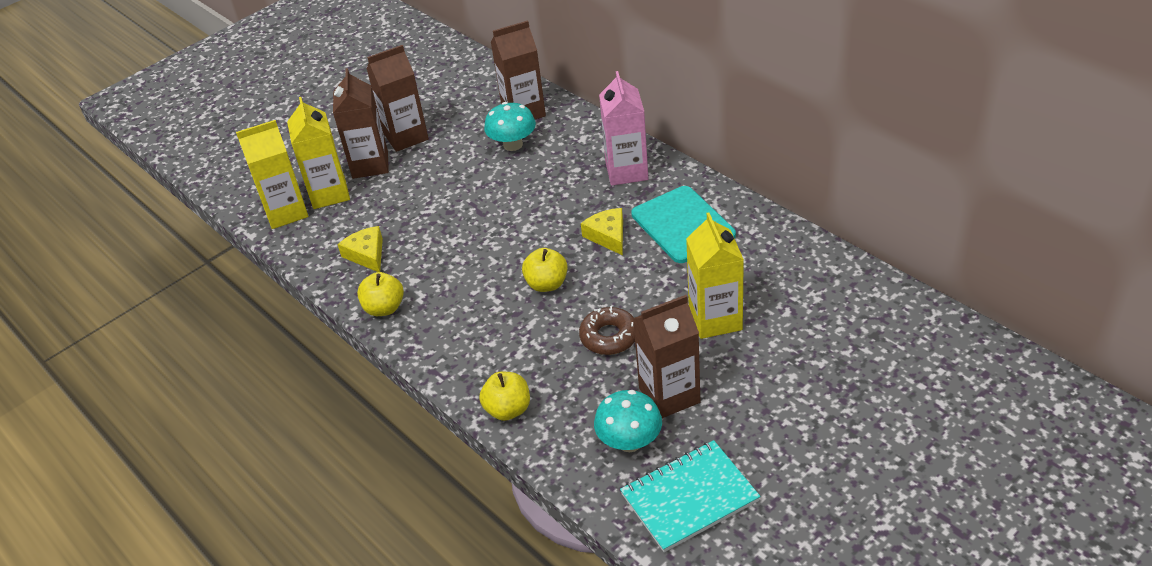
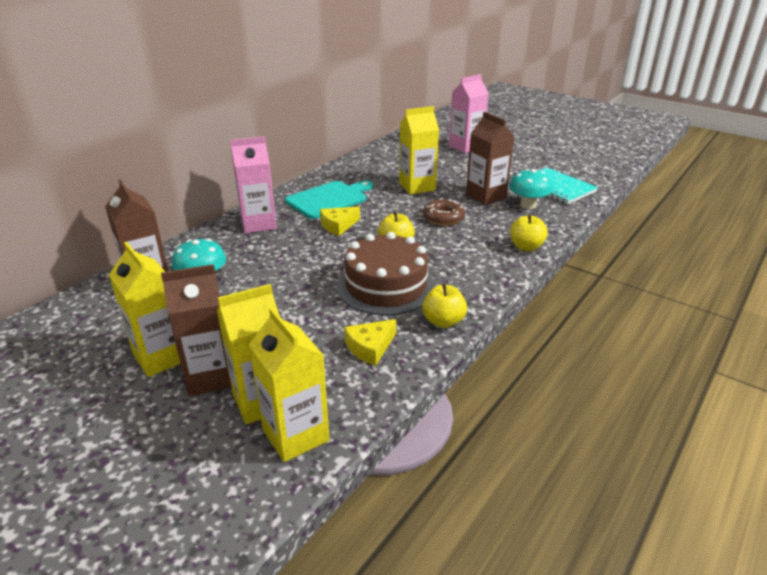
camera: 105 degrees left, 10 degrees down
brown carton [367,45,429,152] -> yellow carton [109,242,181,377]
none -> brown cake [337,232,435,316]
none -> pink carton [449,74,489,153]

